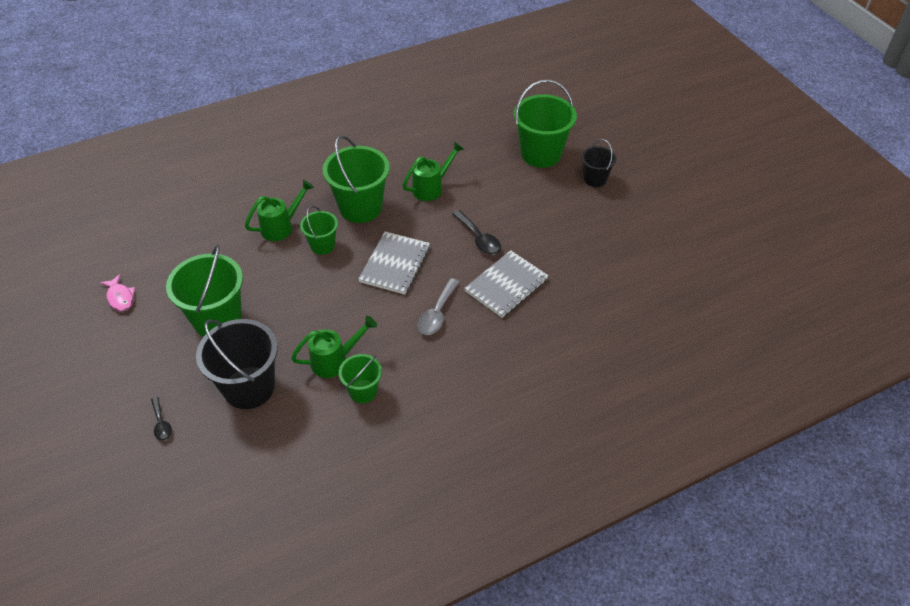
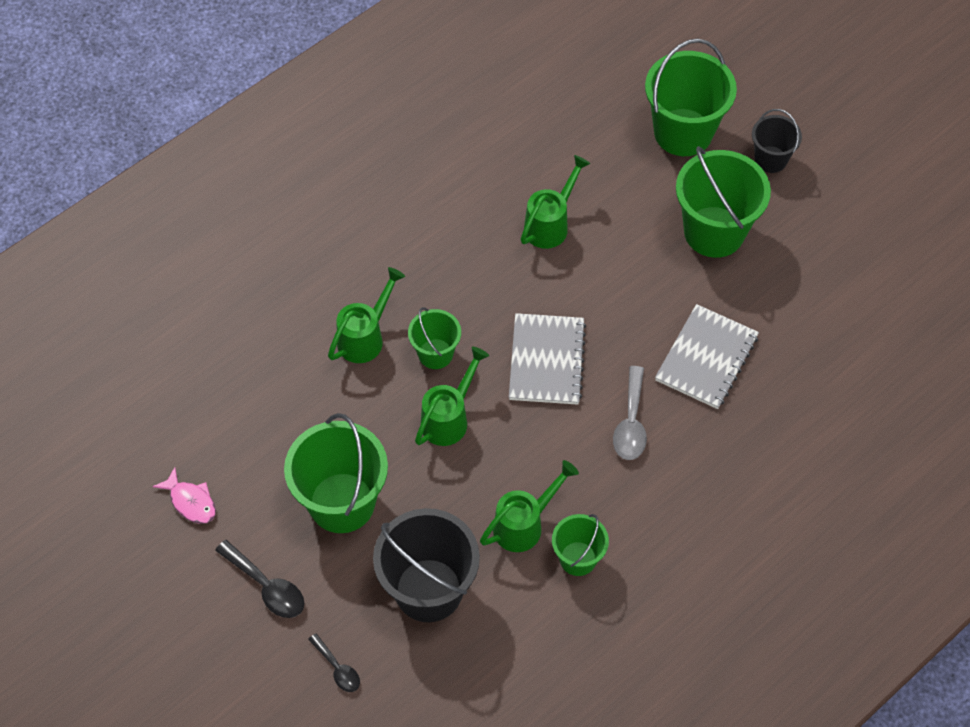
camera: 15 degrees left, 10 degrees up
green bucket [322,135,390,223] -> green bucket moved to [676,146,771,258]
black spoon [452,210,501,255] -> black spoon moved to [215,540,304,618]
none -> green watering can [415,347,489,446]

